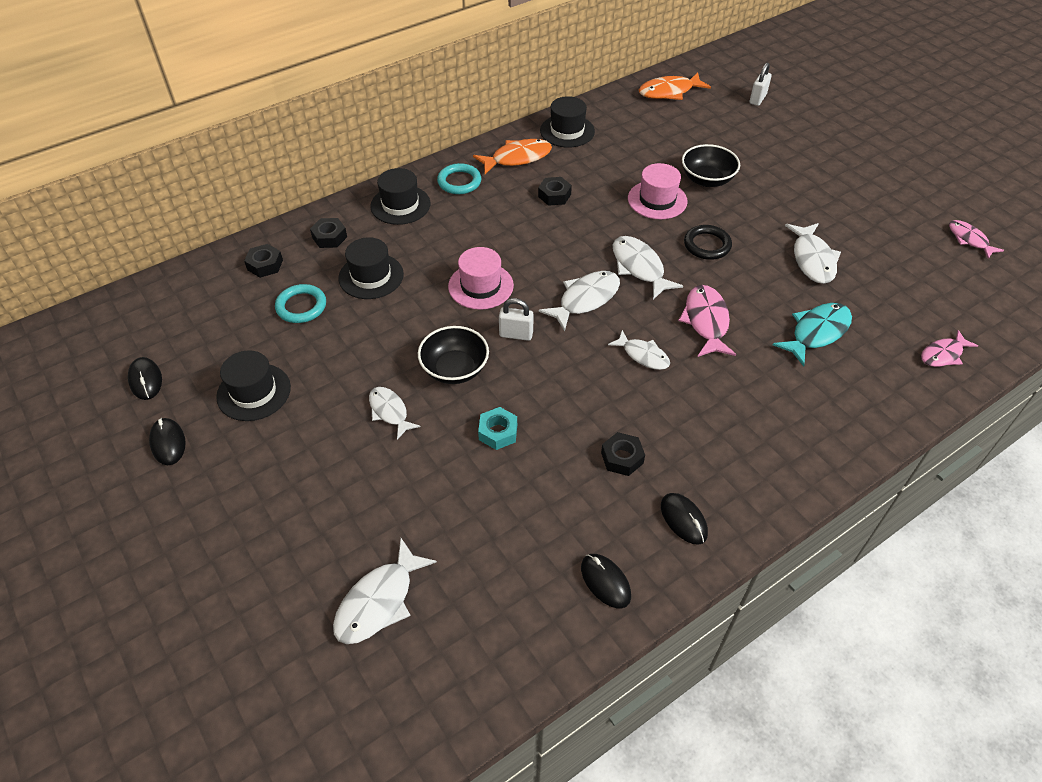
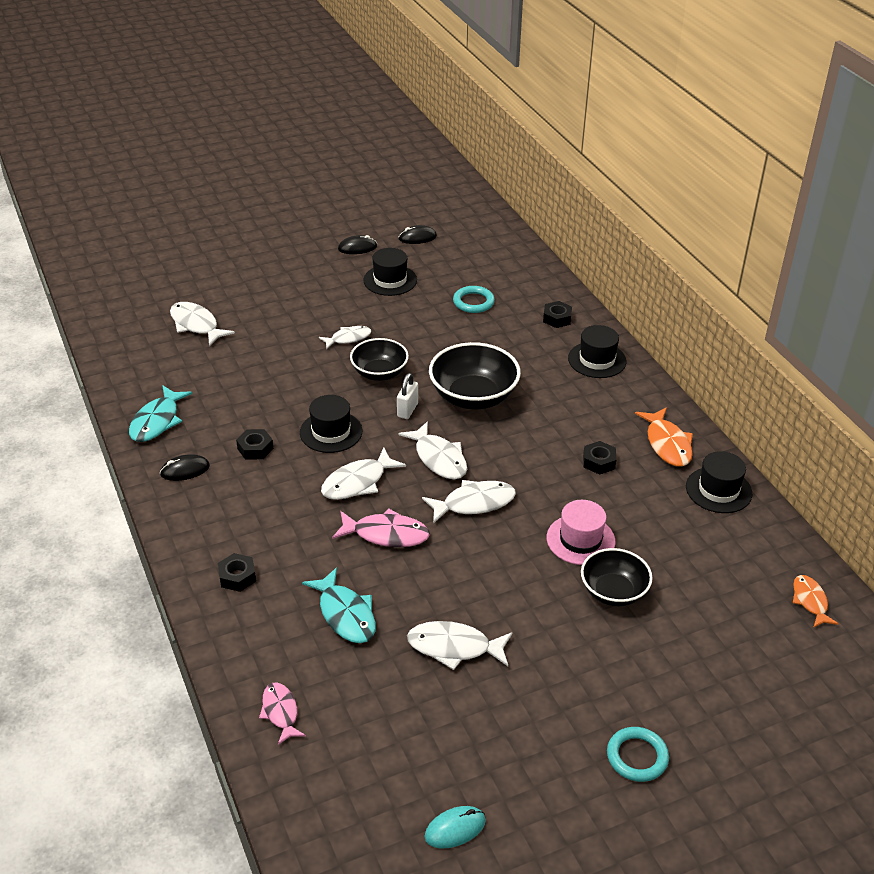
camera: 100 degrees right, 10 degrees down
black nut [244,244,283,278] -> black nut moved to [218,553,256,592]
black hat [338,237,404,299] -> black hat moved to [300,395,363,453]
turquoise ring [437,163,481,194] -> turquoise ring moved to [607,727,669,782]
pink hat [448,247,514,310] -> black bowl [429,342,521,410]
turquoise nut [478,407,517,450] -> none
black mouse [581,554,631,608] -> turquoise fish [129,385,192,442]
white fish [608,330,670,370] -> white fish [321,448,406,500], size x1.52
orange fish [639,72,711,100] -> orange fish [793,575,839,628], size x0.66
black ring [684,225,732,260] -> none
white padlock [749,63,772,106] -> none
pink fish [949,220,1004,259] -> turquoise mouse [424,806,486,848]

